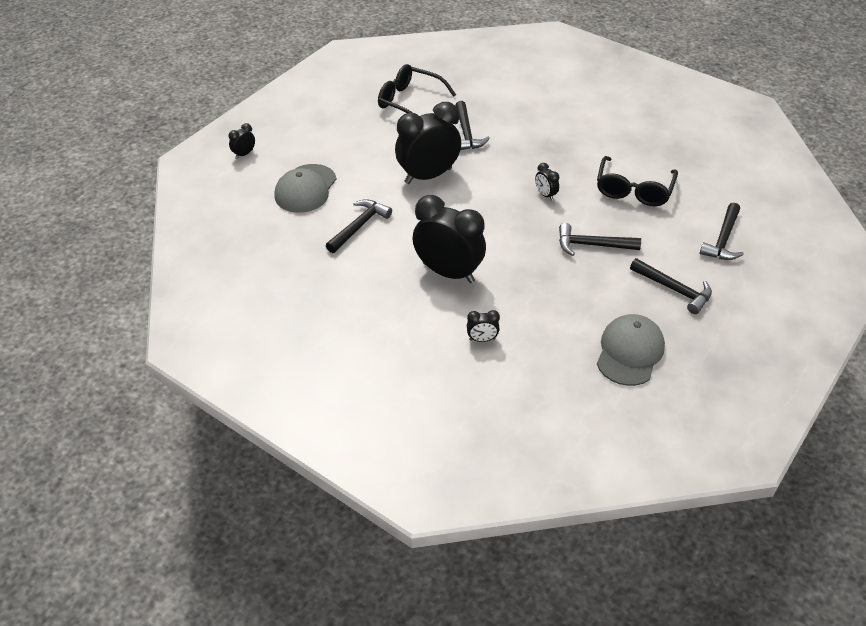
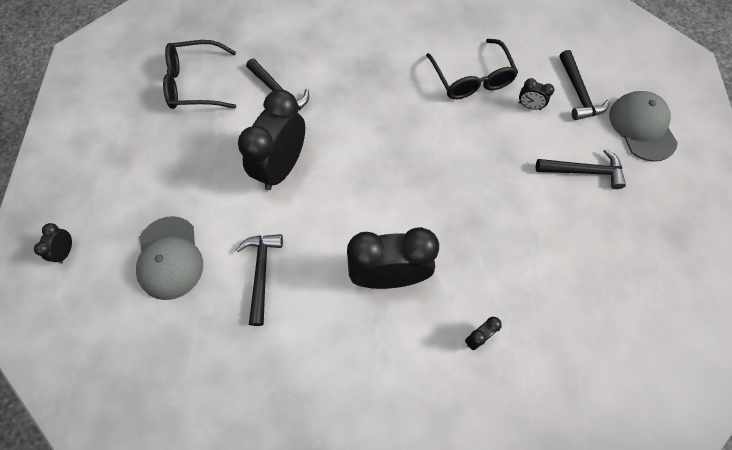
camera: 35 degrees left, 20 degrees up
black clock [535,163,559,201] -> black clock moved to [518,78,554,110]
black hammer [559,223,641,256] -> none
grey cap [597,314,665,386] -> grey cap moved to [609,91,678,162]

